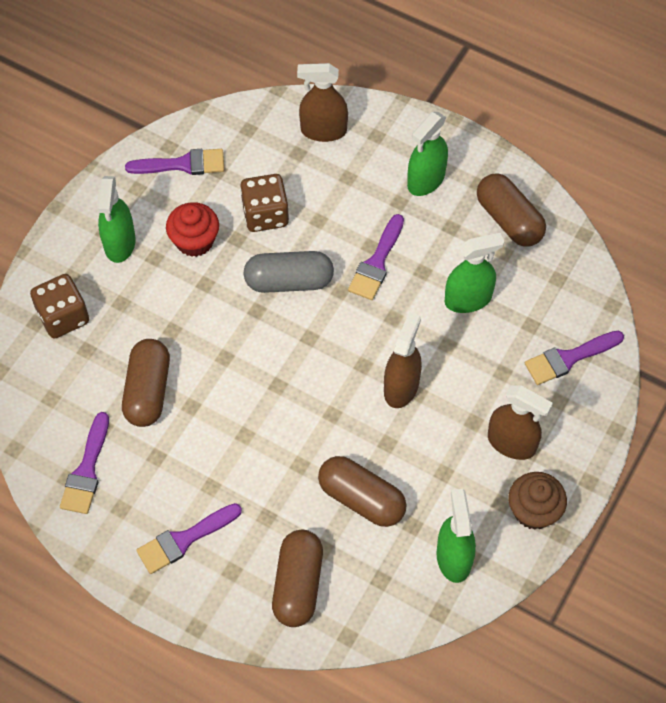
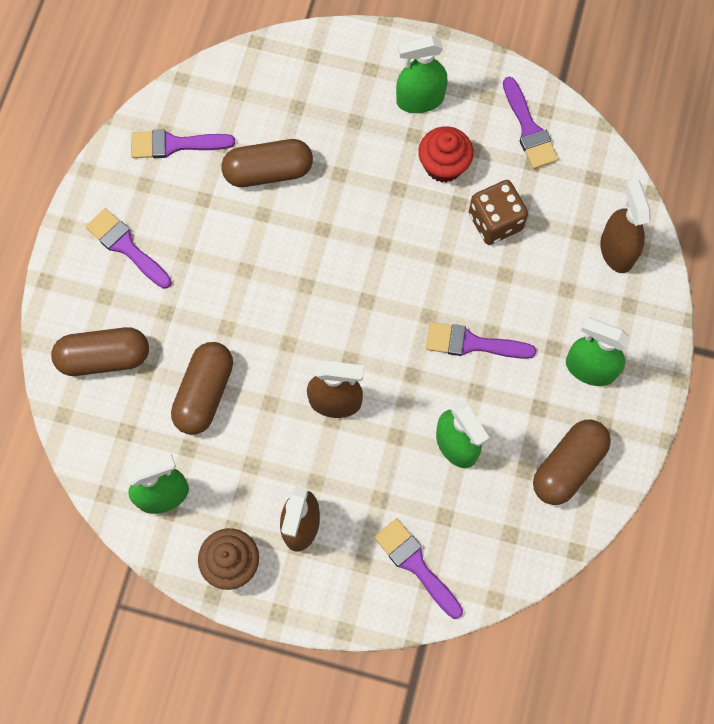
camera: 75 degrees right, 10 degrees up
brown dice [30,274,89,338] -> none
grey capsule [243,251,334,293] -> none

